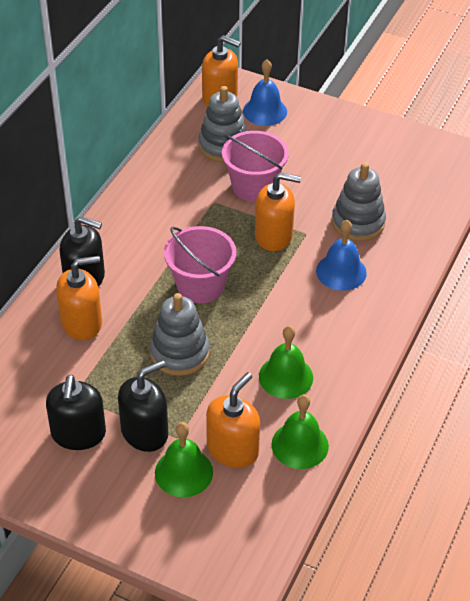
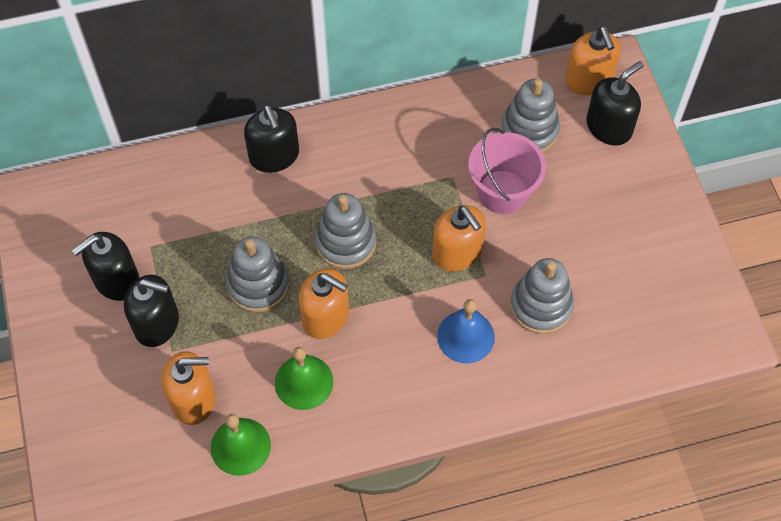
camera: 50 degrees right, 15 degrees up
orange soap dispenser [56,256,102,340] -> orange soap dispenser moved to [298,268,349,339]
green bell [155,422,213,497] -> none
pink bucket [164,226,236,303] -> grey stacking toy [315,193,376,269]
blue bell [243,60,287,126] -> black soap dispenser [586,61,644,146]

